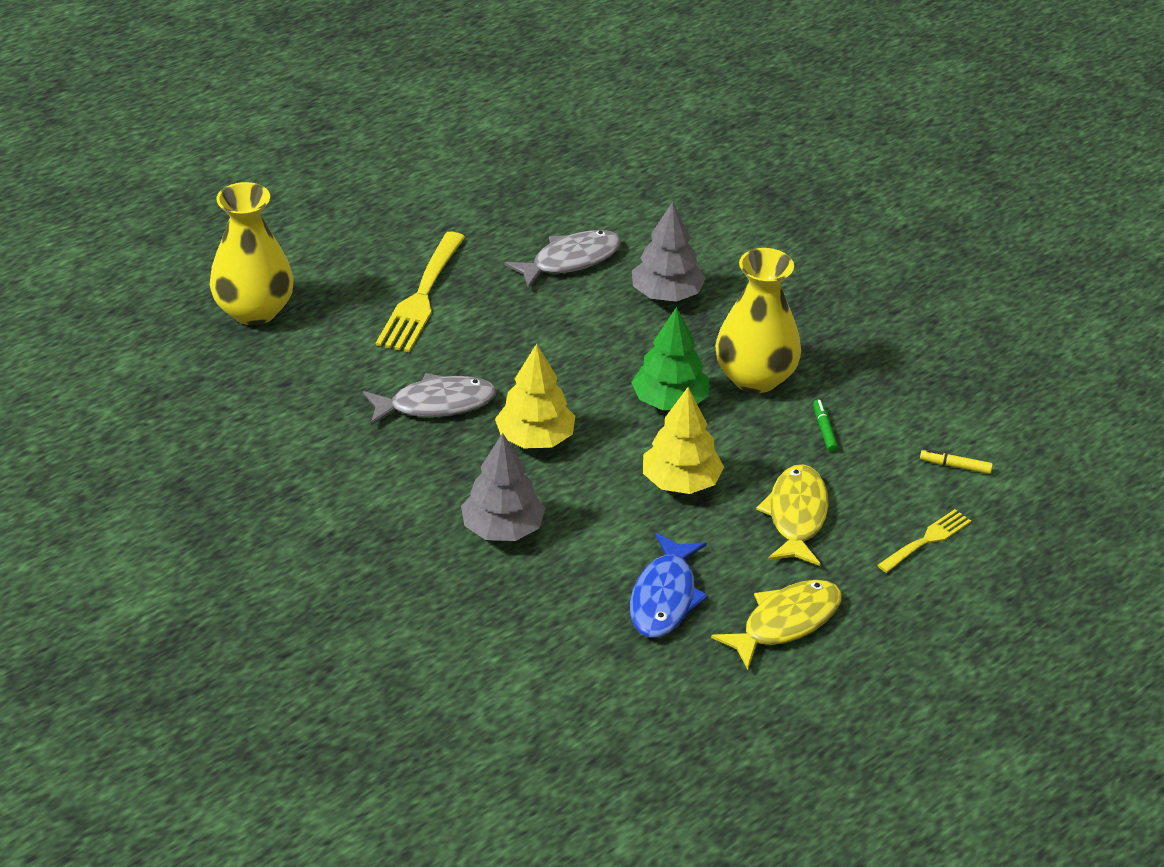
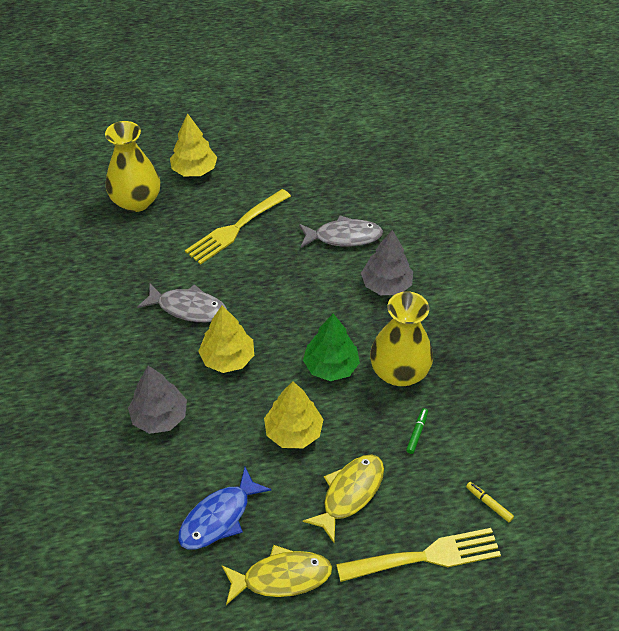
camera: 30 degrees right, 10 degrees up
yellow fork [877,509,971,573] -> yellow fork [336,528,501,582], size x1.77
none -> yellow tree [170,113,217,176]

